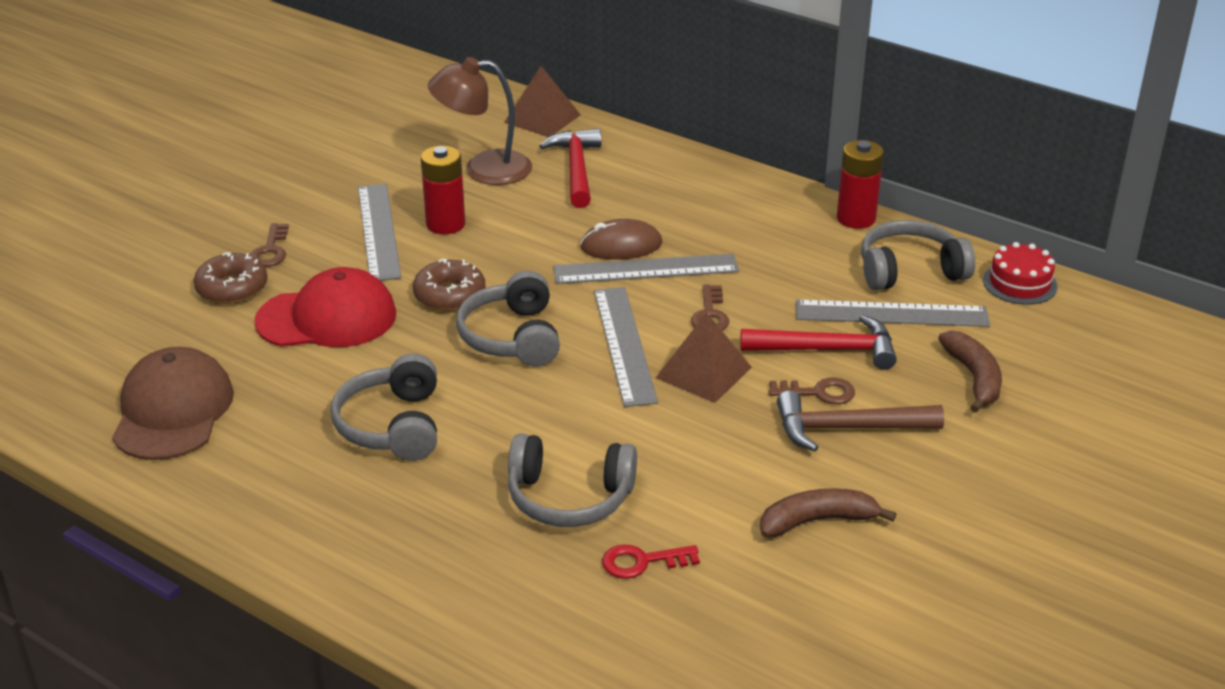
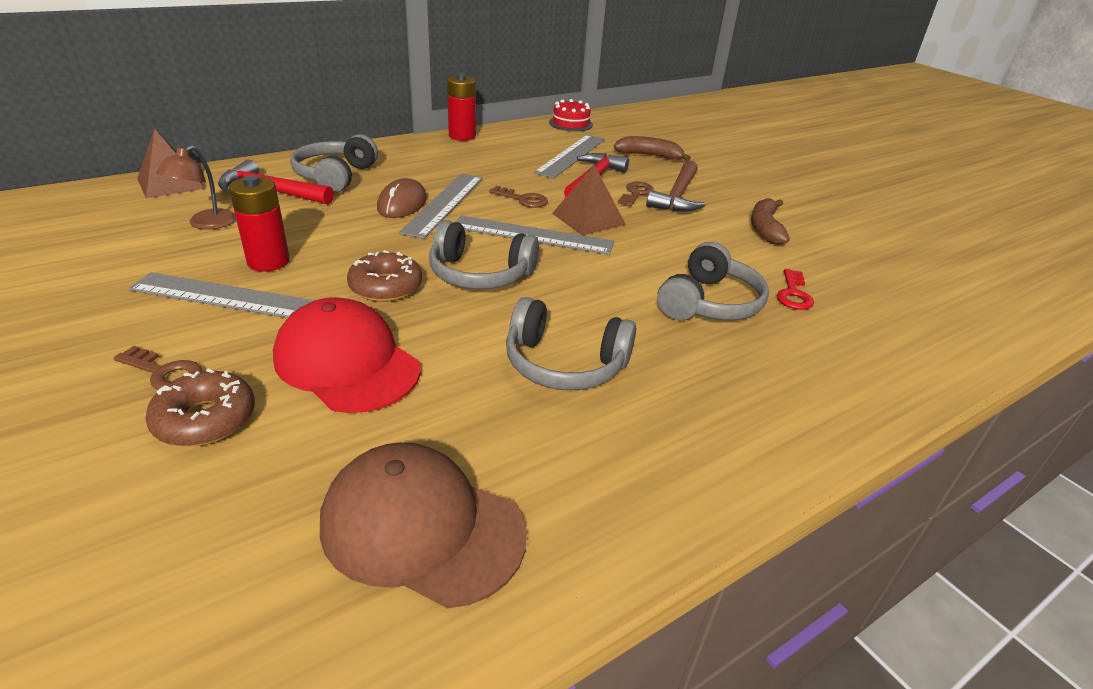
camera: 70 degrees left, 0 degrees up
red cap [254,267,396,347] -> red cap turned 60 degrees counterclockwise [273,297,421,413]
brown lamp [428,57,532,185] -> brown lamp [156,145,236,230], size x0.66
grey headphones [861,220,975,290] -> grey headphones moved to [290,134,378,193]

